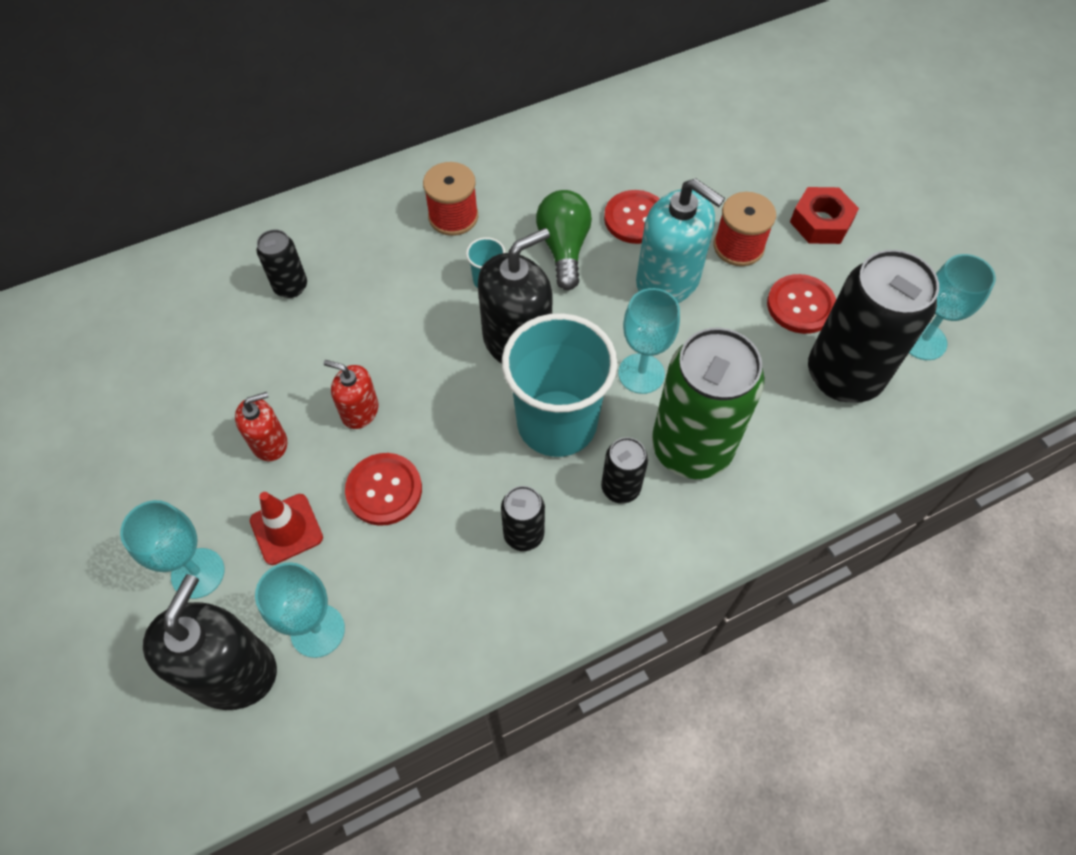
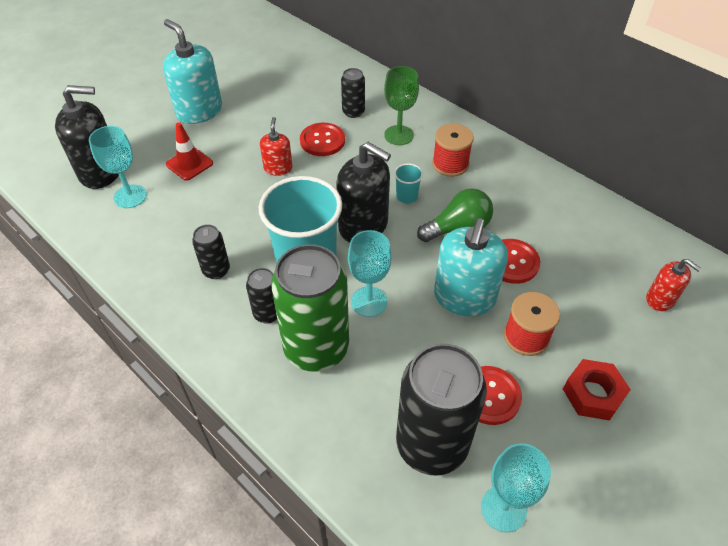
camera: 70 degrees right, 10 degrees down
turquoise goblet [120,500,224,599] -> none
red soap dispenser [235,392,287,461] -> red soap dispenser moved to [646,259,702,311]
red button [345,453,422,526] -> red button moved to [300,123,345,156]
none -> turquoise soap dispenser [163,19,222,124]
none -> green goblet [384,66,419,145]

